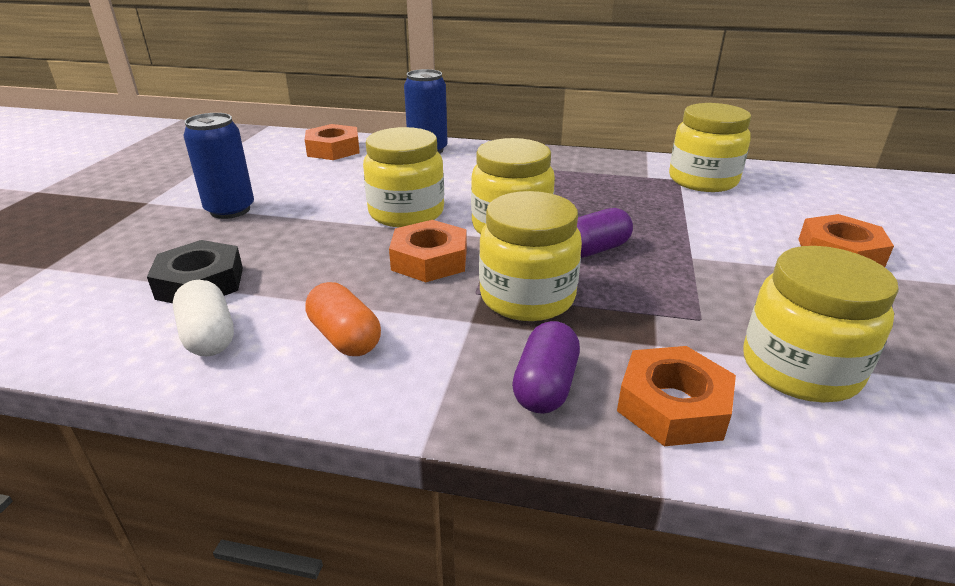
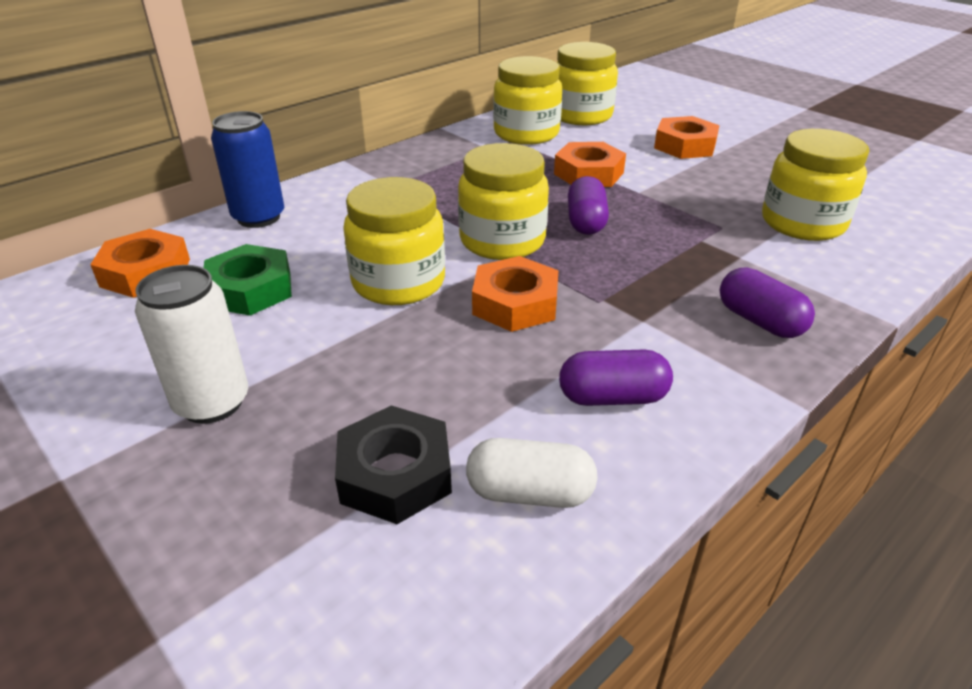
camera: 55 degrees left, 5 degrees up
blue can [183,113,254,219] -> white can [135,265,248,424]
orange capsule [306,282,381,356] -> purple capsule [559,350,673,406]
yellow jar [479,191,582,321] -> yellow jar moved to [557,42,618,125]
orange nut [617,346,736,446] -> orange nut moved to [554,142,626,187]
none -> green nut [204,244,292,316]

